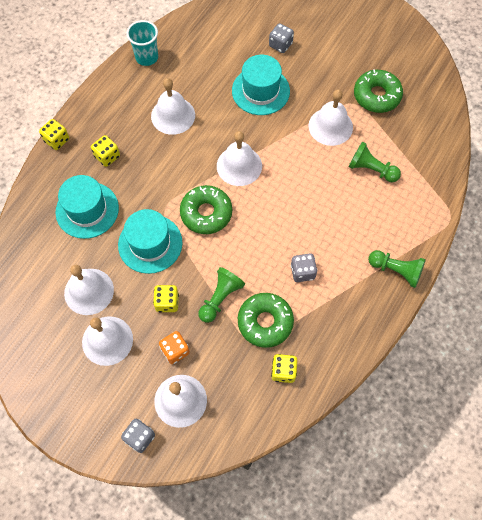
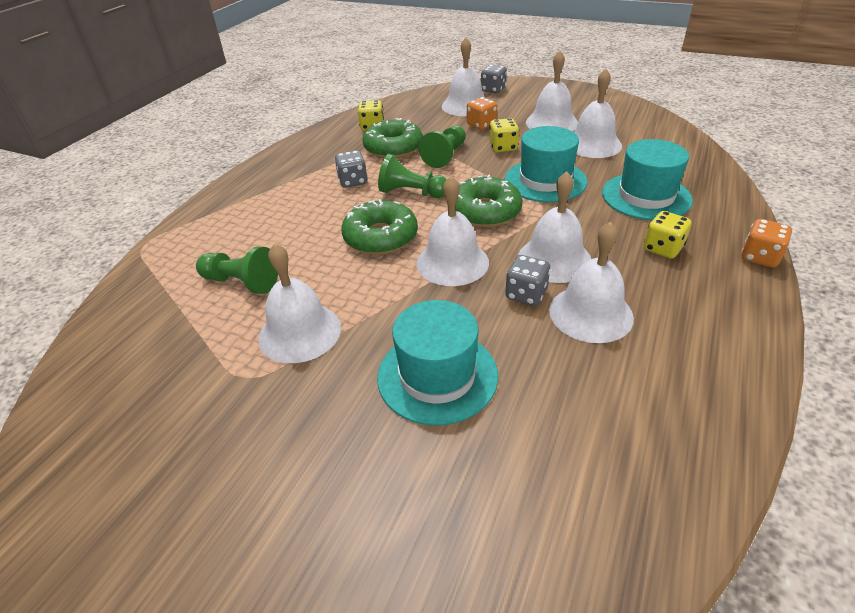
camera: 175 degrees right, 25 degrees down
yellow dice [39,119,69,150] -> orange dice [741,219,792,268]
turquoise cup [126,20,158,66] -> none
grey dice [269,23,294,53] -> grey dice moved to [505,255,551,306]
green donut [354,69,403,113] -> green donut moved to [341,199,418,255]
green pawn [368,250,426,288] -> green pawn moved to [378,154,447,198]
none -> white bell [518,171,591,283]

